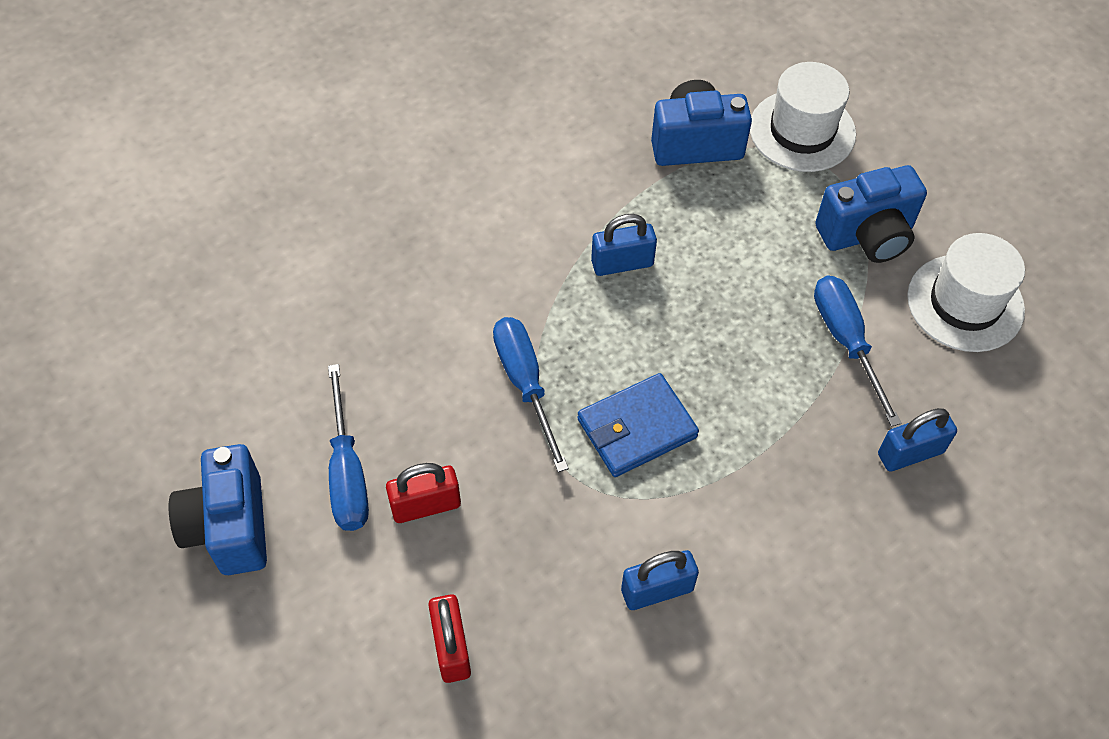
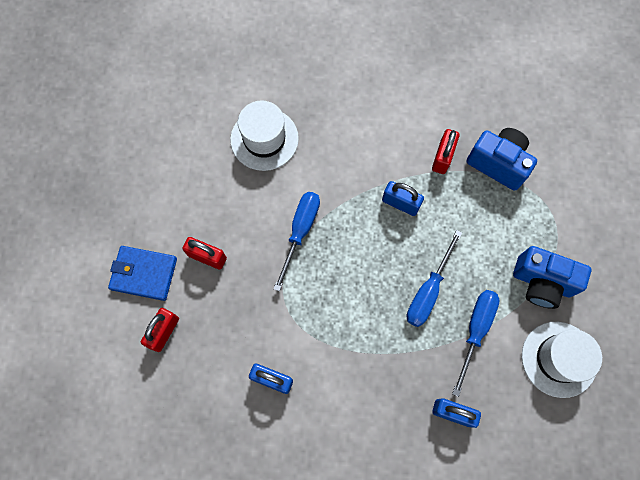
camera: 40 degrees right, 15 degrees up
blue camera [169,444,267,575] -> none
blue screwdriver [328,364,369,531] -> blue screwdriver moved to [407,230,462,327]
blue wallet [577,373,699,477] -> blue wallet moved to [108,246,177,301]
white hat [750,62,856,172] -> white hat moved to [230,101,299,171]
none -> red padlock [432,129,459,174]

